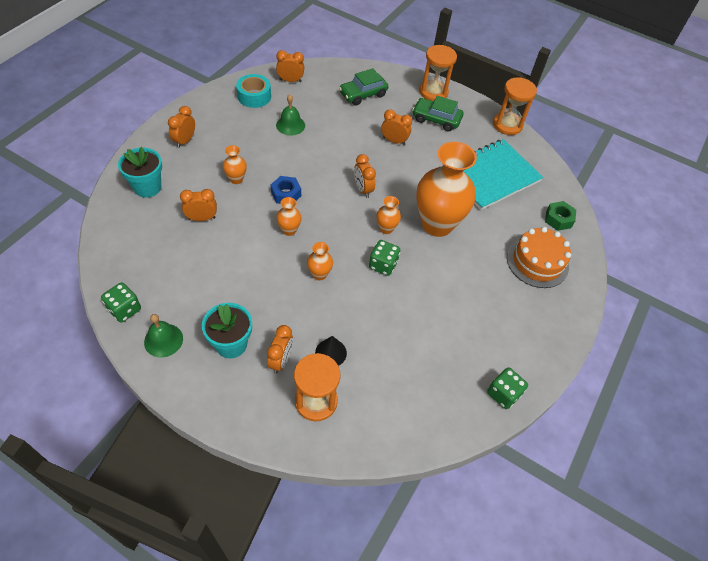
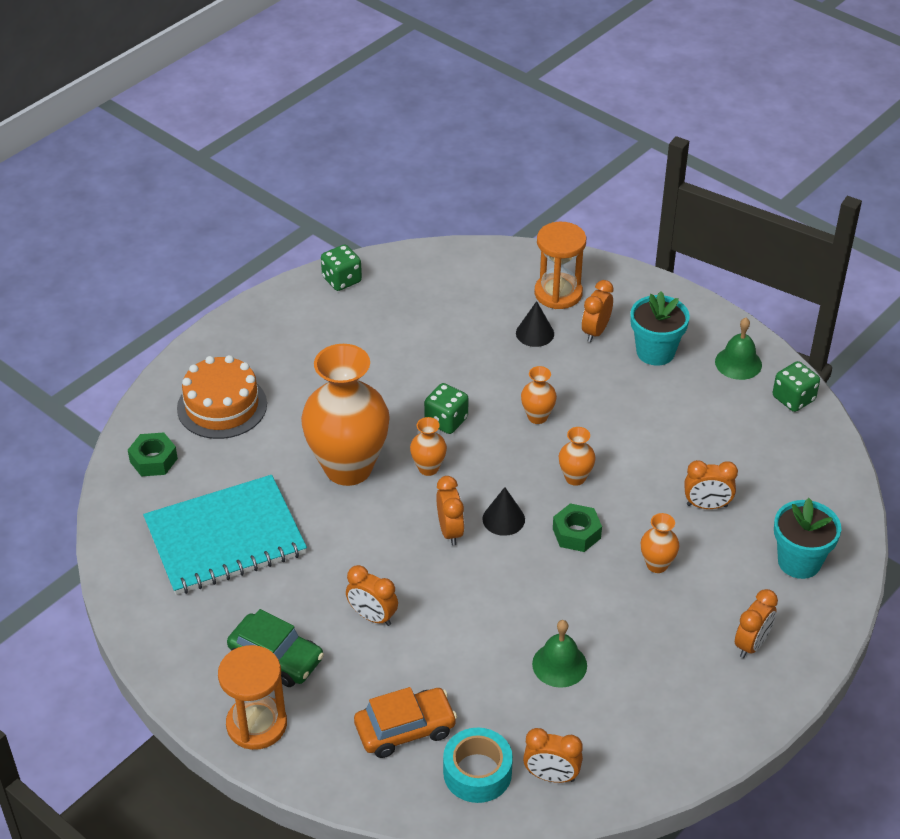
camera: 165 degrees left, 10 degrees down
turquoise tape [236,74,271,108] -> turquoise tape moved to [443,728,513,803]
blue nut [271,176,301,204] -> green nut [553,503,602,552]
green car [339,68,388,106] -> orange car [354,687,457,758]
orange hourglass [493,77,537,135] -> none
none -> black cone [482,487,525,536]

